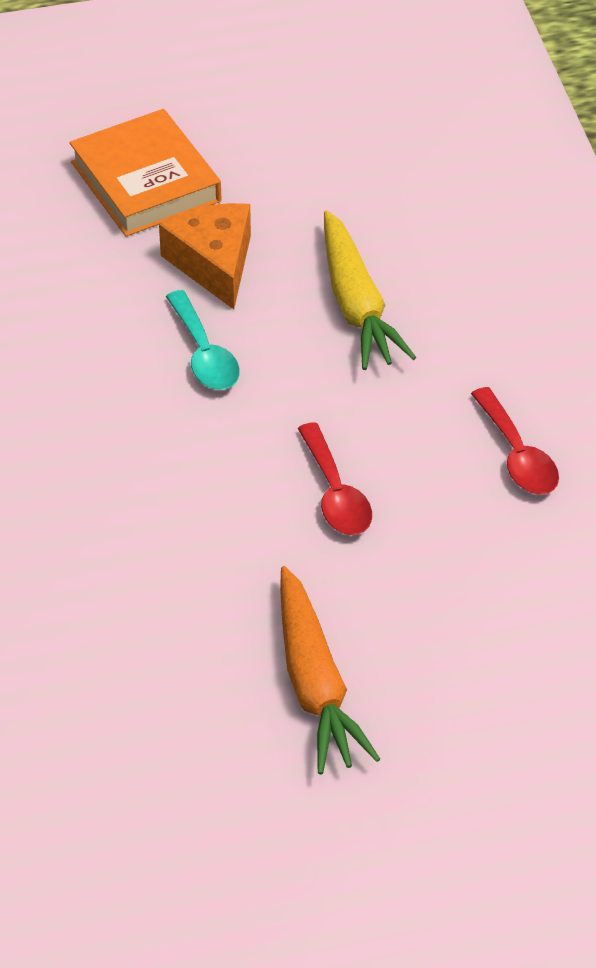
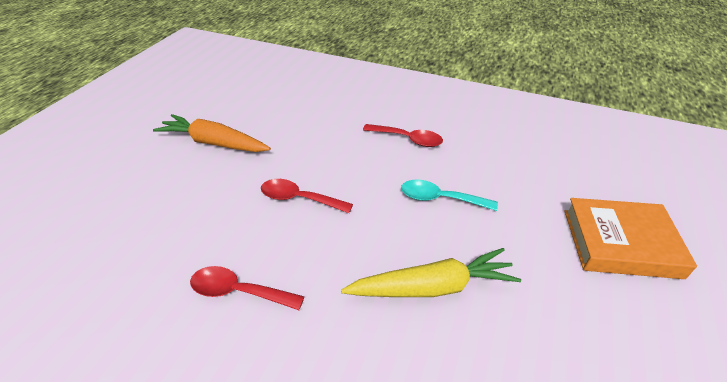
camera: 125 degrees right, 5 degrees down
orange cheese [159,203,251,309] -> none
yellow carrot [324,210,416,370] -> yellow carrot turned 150 degrees clockwise [341,248,521,297]
none -> red spoon [363,124,443,147]

